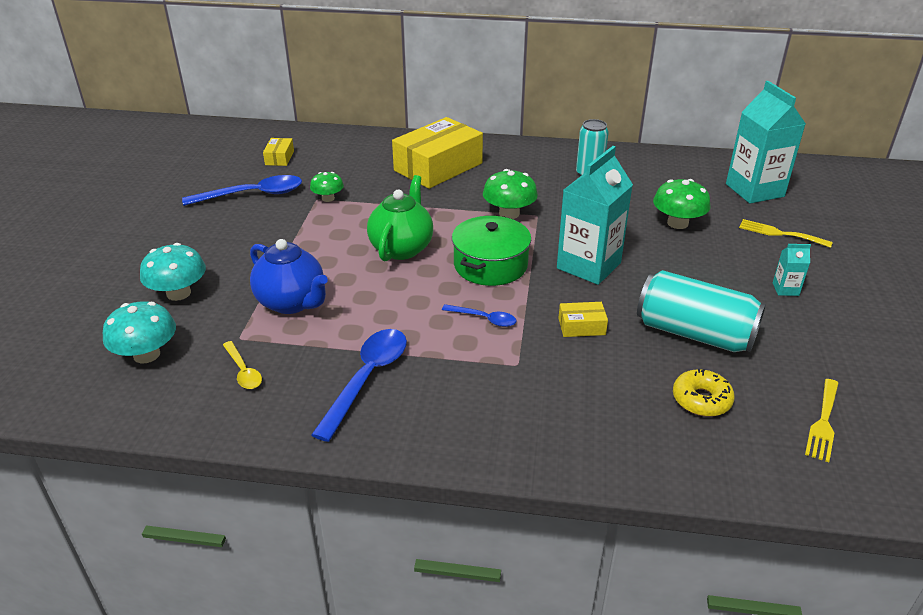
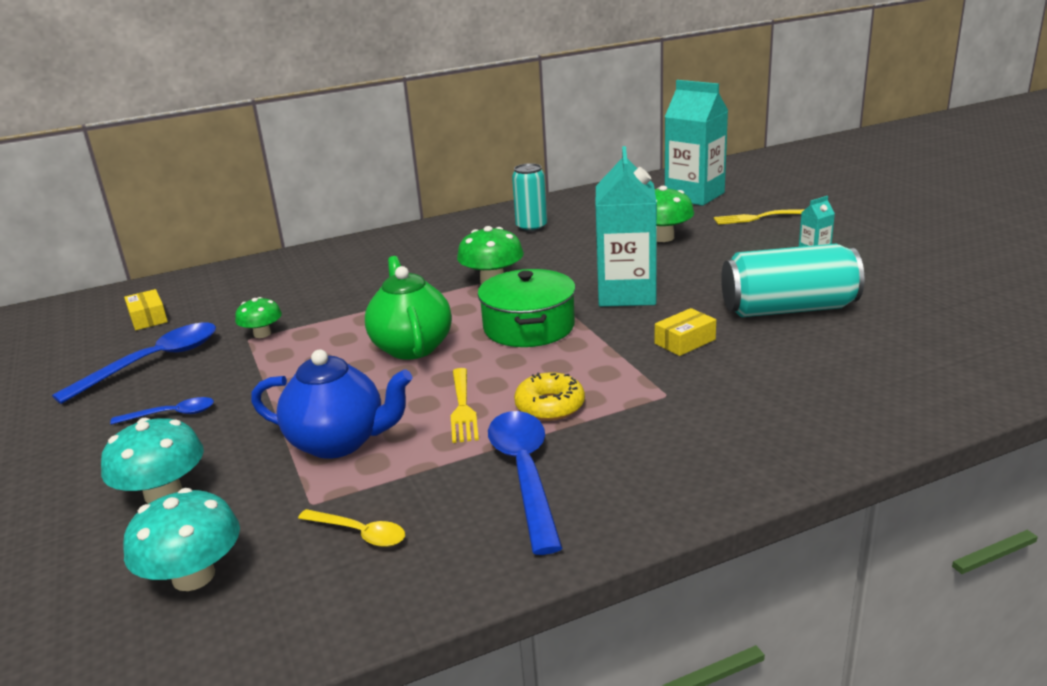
camera: 30 degrees left, 10 degrees down
yellow box [392,117,483,189] -> none
blue spoon [442,304,516,327] -> blue spoon moved to [110,397,214,425]
yellow donut [673,369,735,417] -> yellow donut moved to [514,372,585,421]
yellow fork [805,379,839,462] -> yellow fork moved to [451,368,479,443]

